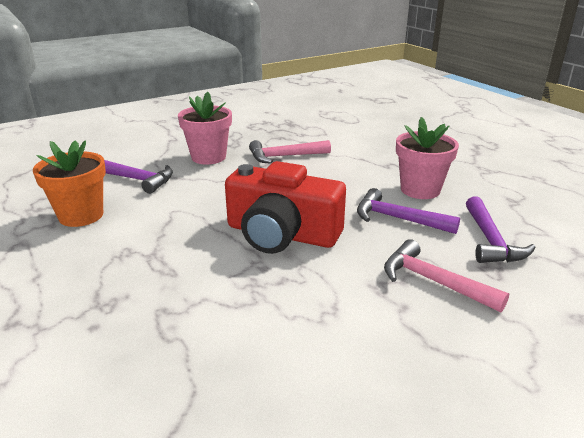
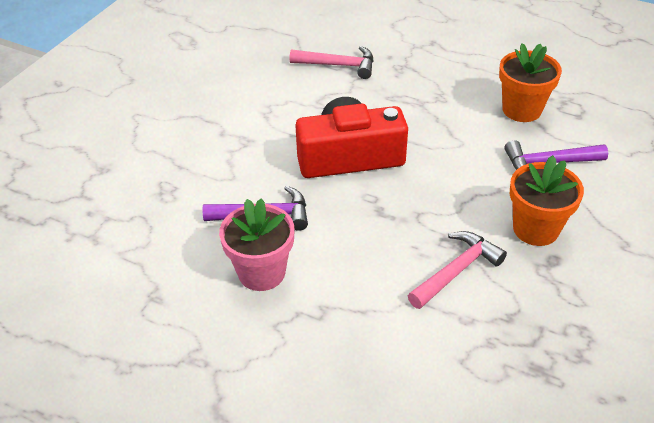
camera: 150 degrees right, 15 degrees up
pink flower pot [178,92,232,165] -> orange flower pot [510,155,584,246]
pink hammer [384,239,509,312] -> pink hammer moved to [290,46,374,79]
purple hammer [466,196,536,263] -> none

